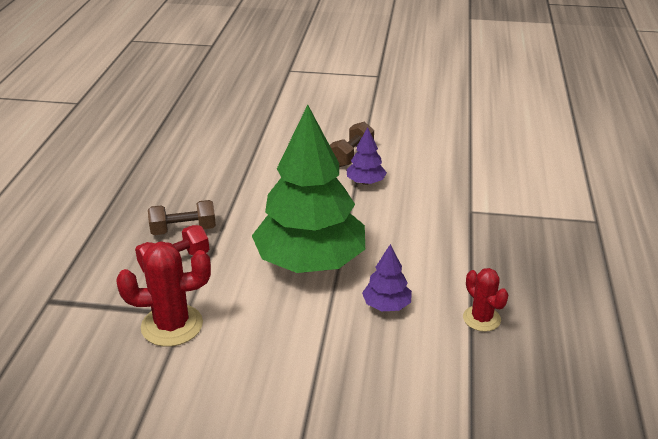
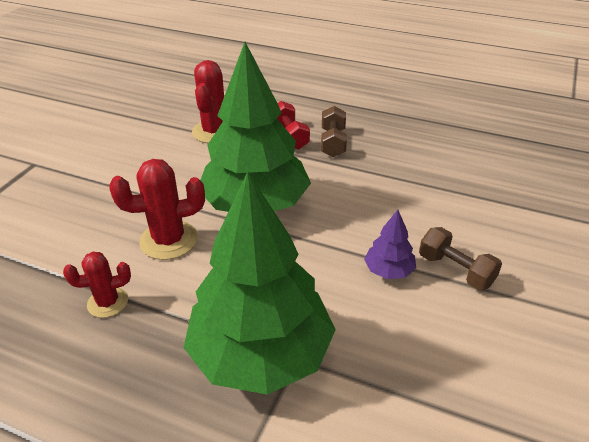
camera: 105 degrees right, 5 degrees up
purple tree [362,244,412,311] -> red cactus [109,159,205,260]
none -> green tree [183,172,336,395]

